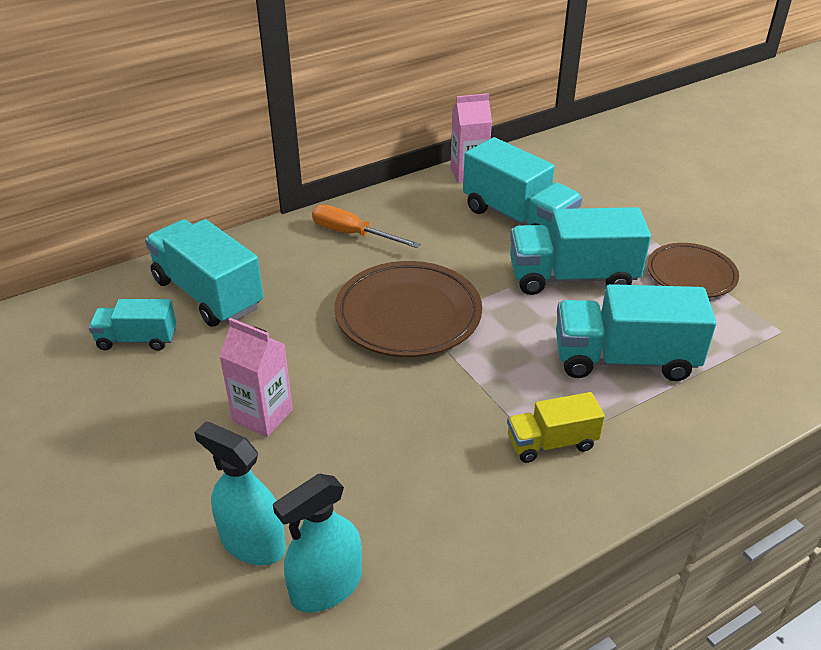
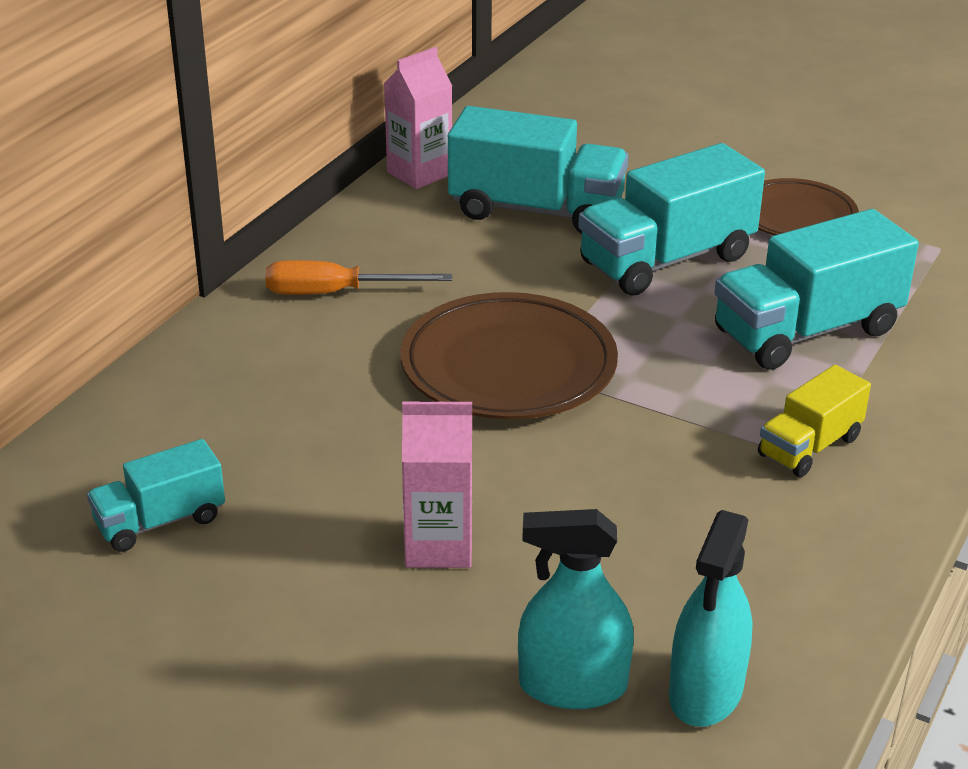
camera: 30 degrees left, 5 degrees down
turquoise truck [145,219,264,327] -> none

